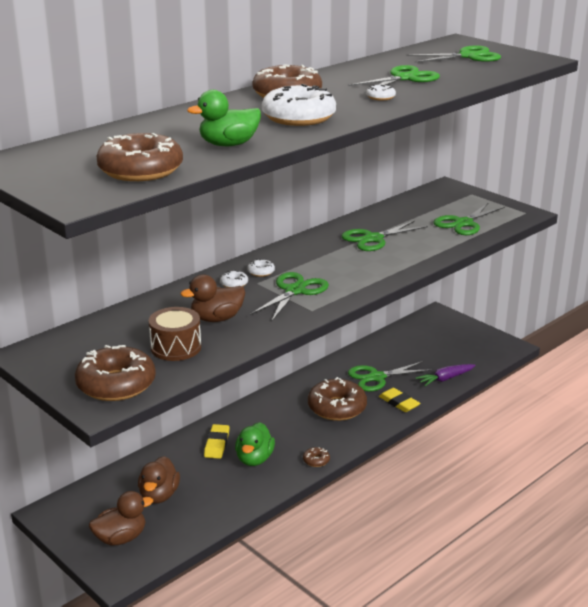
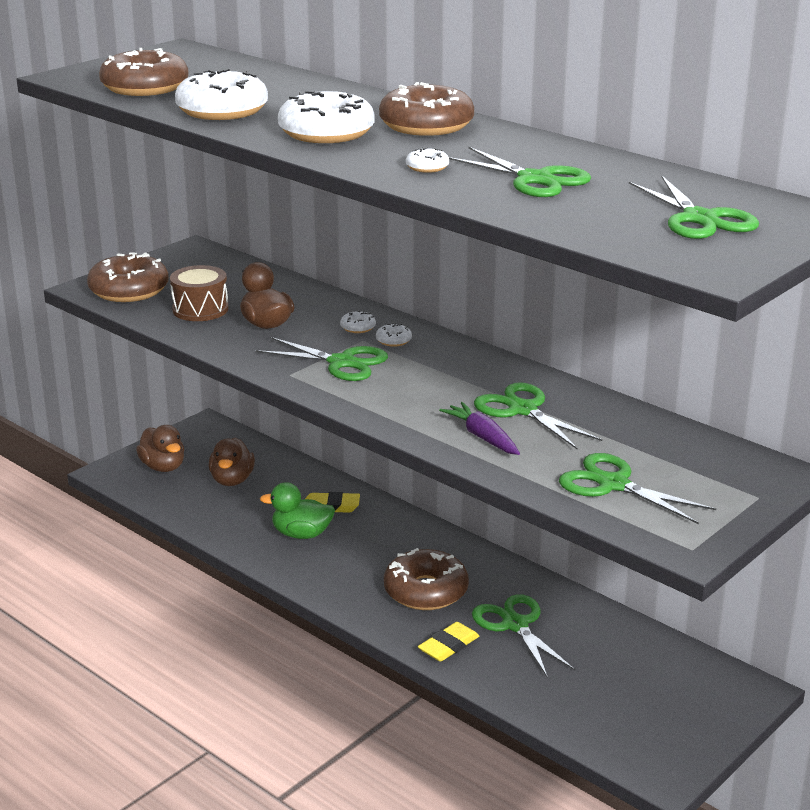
camera: 85 degrees right, 0 degrees up
brown duck [138,456,180,504] -> brown duck turned 90 degrees counterclockwise [209,438,255,486]
green duck [187,90,261,146] -> white donut [175,68,268,120]
brown donut [303,447,330,467] -> none
purple carrot [416,364,476,386] -> purple carrot moved to [439,402,520,455]

